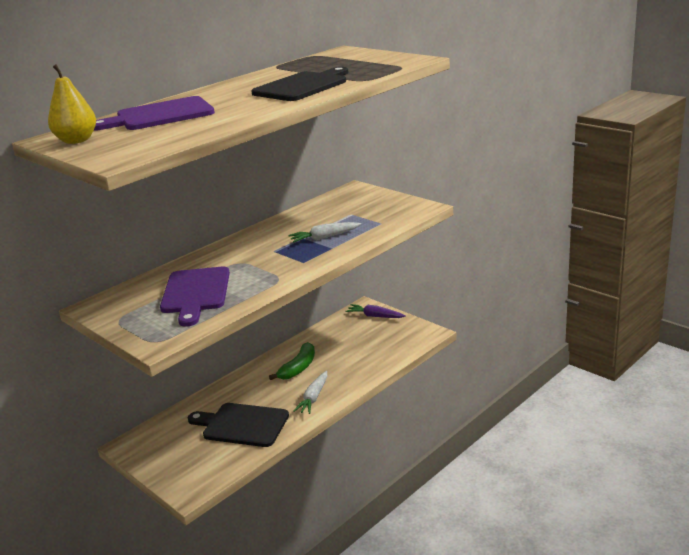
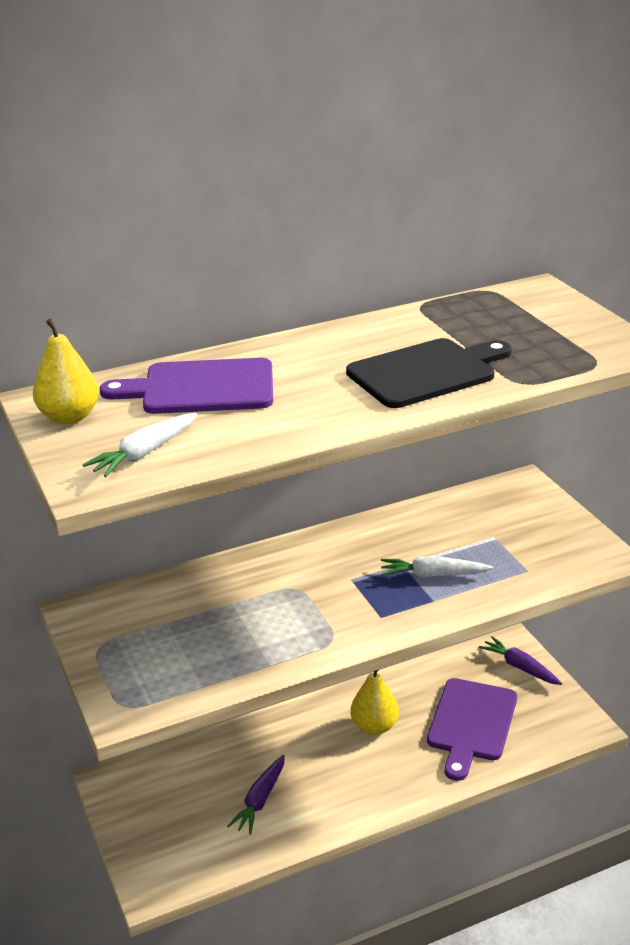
camera: 20 degrees right, 5 degrees up
purple cutting board [160,266,230,327] -> purple cutting board moved to [427,678,517,781]
black cutting board [188,403,289,447] -> purple carrot [227,755,285,834]
green banana [269,342,315,380] -> yellow pear [351,669,399,735]
white carrot [293,371,327,414] -> white carrot moved to [82,413,197,477]

